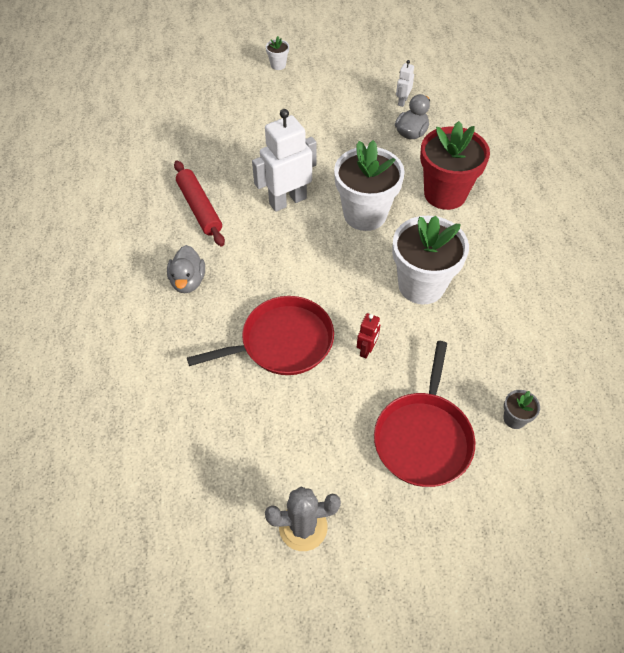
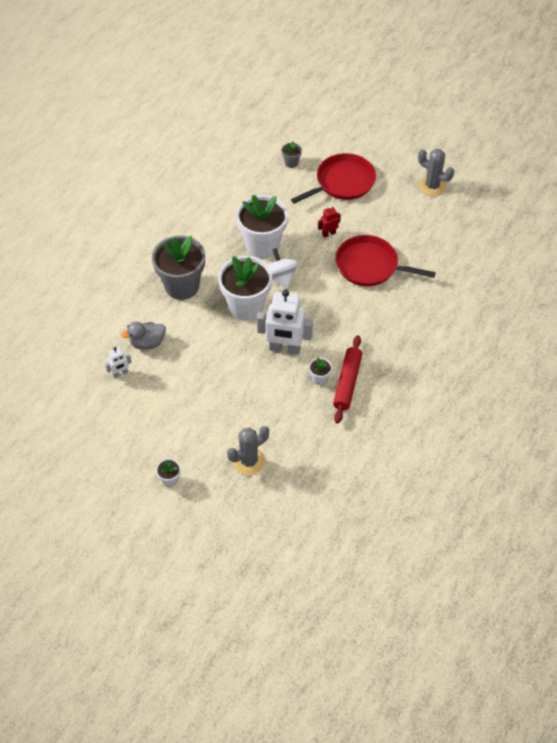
camera: 140 degrees left, 0 degrees up
grey duck [167,245,205,293] -> none
red flower pot [420,121,490,210] -> grey flower pot [152,236,205,300]
none -> grey cactus [227,426,269,475]
none -> white spinning top [269,248,298,289]
none -> white flower pot [309,357,332,385]

